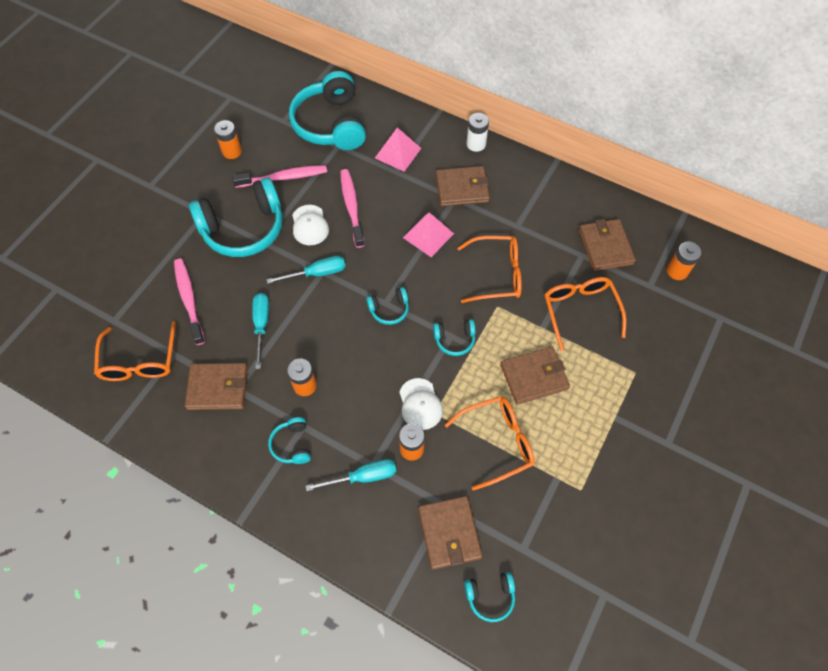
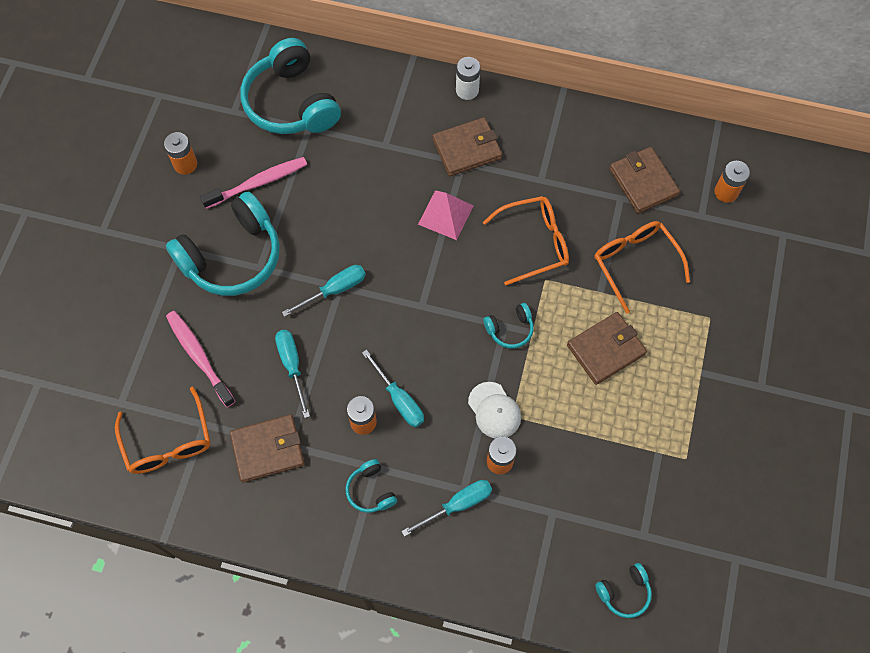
camera: 15 degrees left, 5 degrees up
white cap [292,205,329,245] -> none
pink toothbrush [340,169,364,248] -> none
turquoise headphones [366,287,409,325] -> none
pink pyramid [375,127,421,172] -> none
brown wallet [418,496,483,570] -> none
orange glasses [445,396,535,491] -> none
none -> turquoise screwdriver [362,350,424,427]

